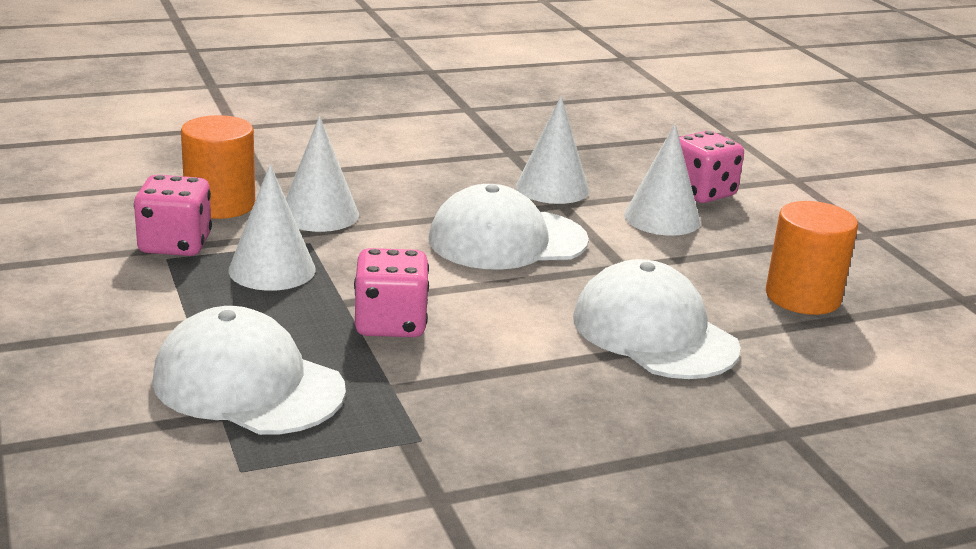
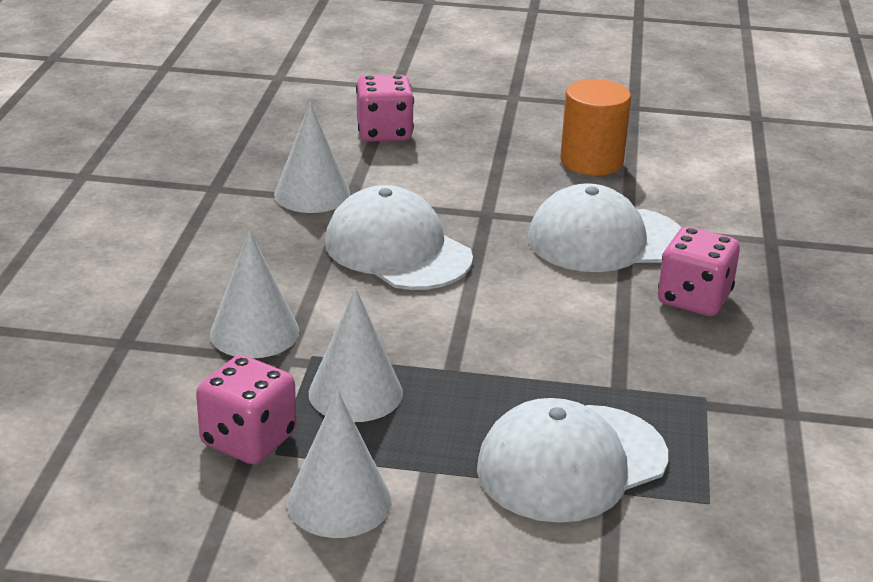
camera: 60 degrees left, 5 degrees up
orange cylinder [181,115,255,219] -> none
pink dice [354,248,429,337] -> pink dice moved to [658,227,740,316]
white cap [429,184,589,270] -> white cap turned 120 degrees clockwise [325,185,473,290]
white cone [624,124,700,236] -> white cone moved to [287,390,391,538]

